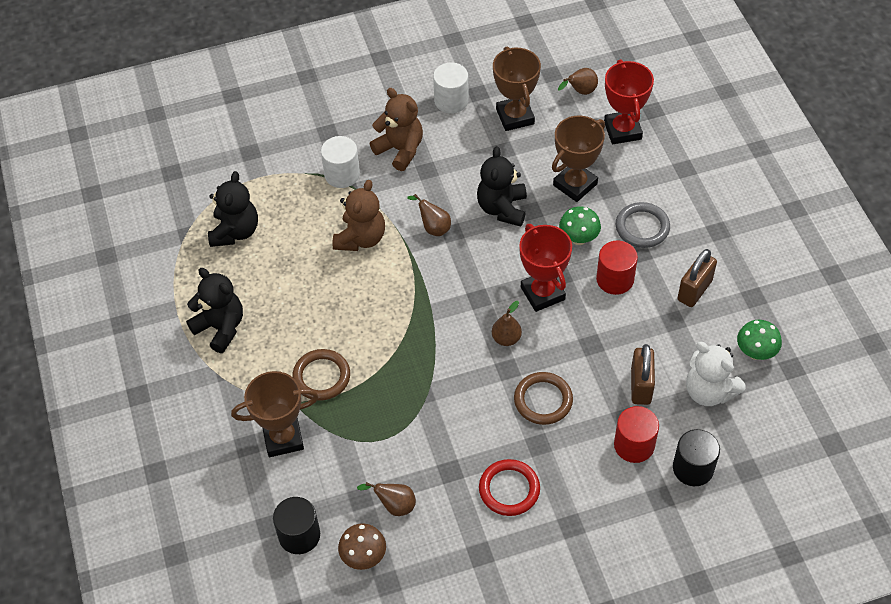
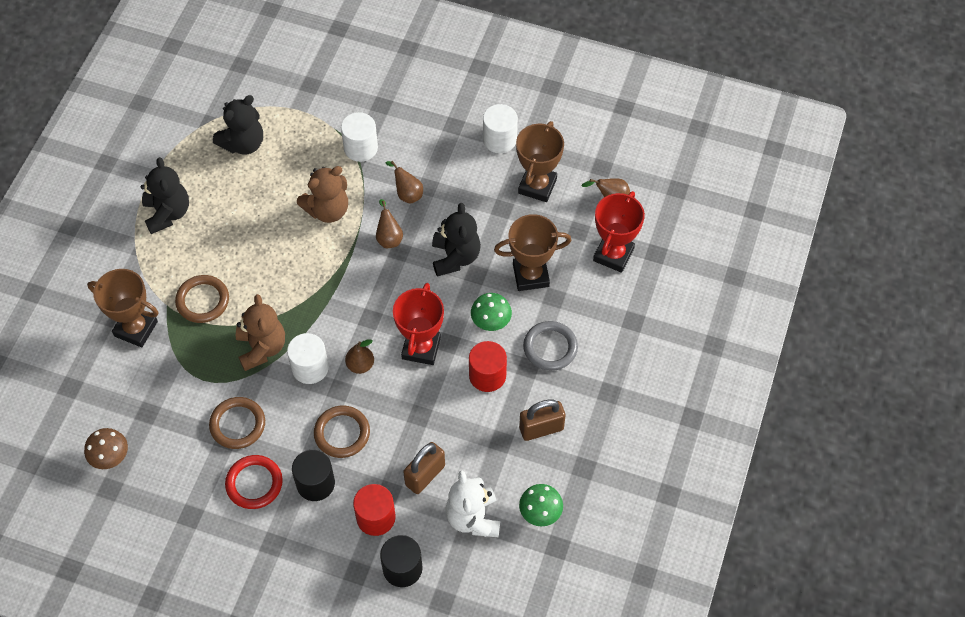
camera: 35 degrees right, 5 degrees up
black cylinder [273,497,320,554] -> black cylinder moved to [292,450,335,501]
brown pear [357,482,416,516] -> brown pear moved to [386,161,423,203]
brown teddy bear [370,88,423,171] -> brown teddy bear moved to [236,294,285,371]
black teddy bear [477,146,527,227] -> black teddy bear turned 135 degrees clockwise [432,203,481,276]
none -> brown ring [209,397,265,449]
none -> white cylinder [287,333,329,384]

